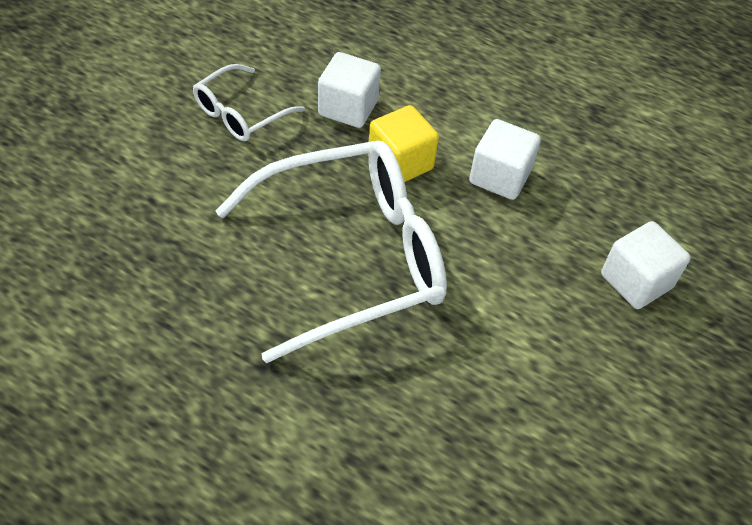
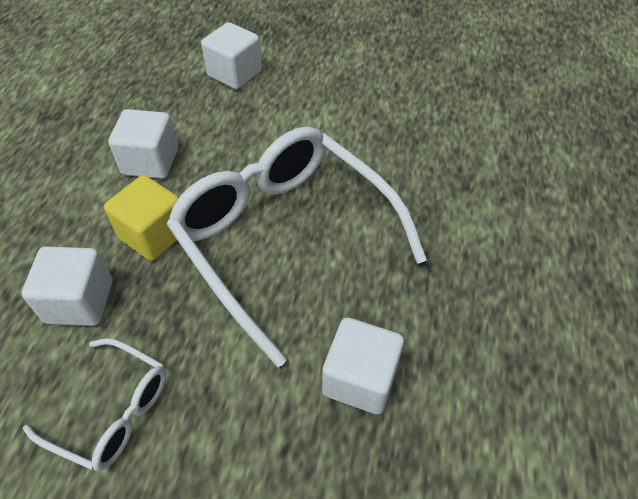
camera: 105 degrees left, 0 degrees up
none -> white cube [322,317,404,415]

